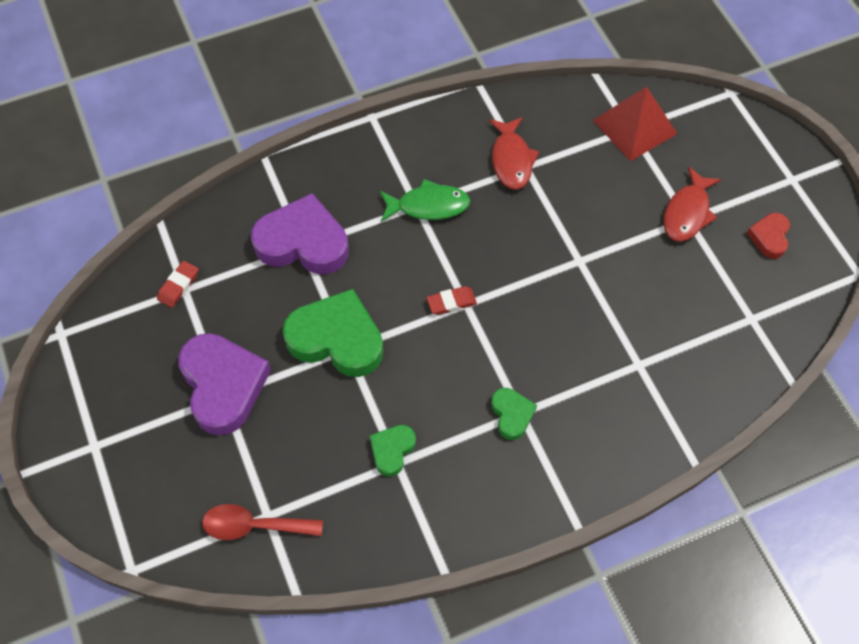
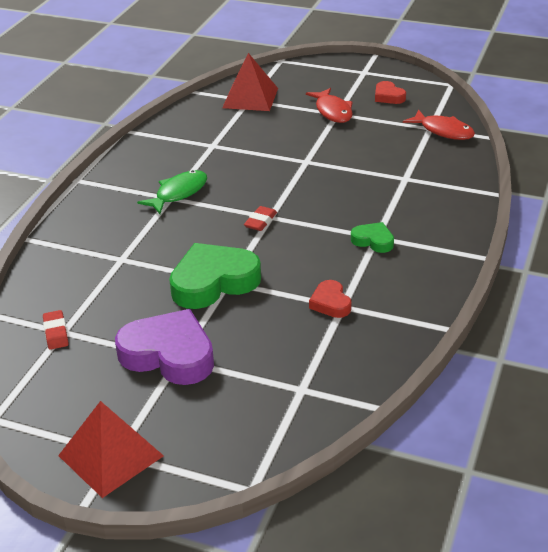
camera: 45 degrees left, 25 degrees down
red spoon [202,504,323,540] -> none
purple heart [251,193,349,274] -> none
green heart [370,425,416,477] -> red heart [309,280,351,318]
red fish [489,117,539,190] -> red fish moved to [403,109,475,140]
none -> red pyramid [58,401,164,498]

